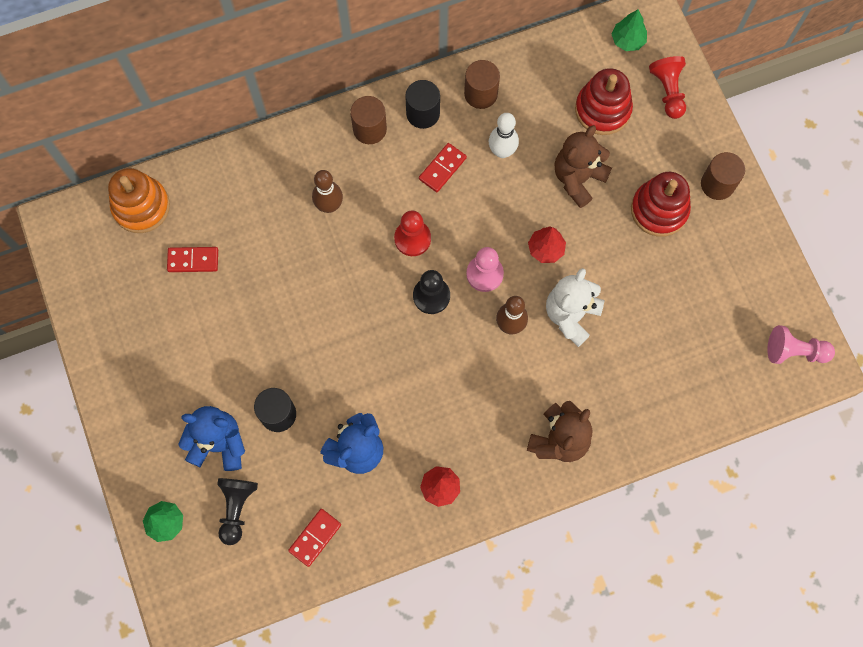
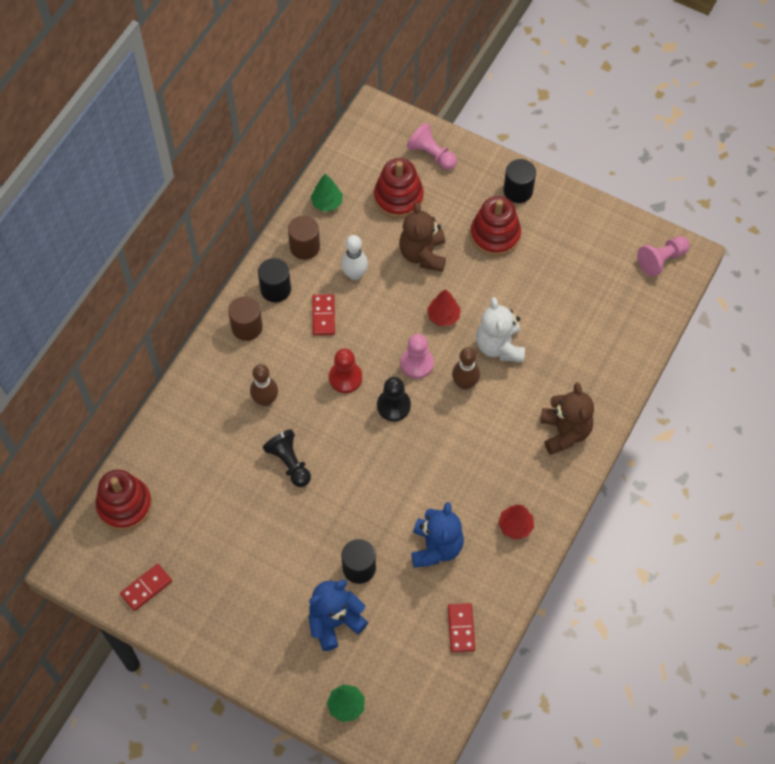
camera: 40 degrees left, 10 degrees down
orange stacking toy [108,168,170,233] -> red stacking toy [95,470,152,531]
red domino [167,247,218,272] -> red domino moved to [120,564,172,611]
black pawn [217,478,258,545] -> black pawn moved to [263,429,311,487]
green tree [612,9,647,51] -> green tree moved to [311,173,343,211]
red pawn [649,56,686,119] -> pink pawn [407,122,457,170]
brown cylinder [701,152,745,200] -> black cylinder [503,159,536,203]

